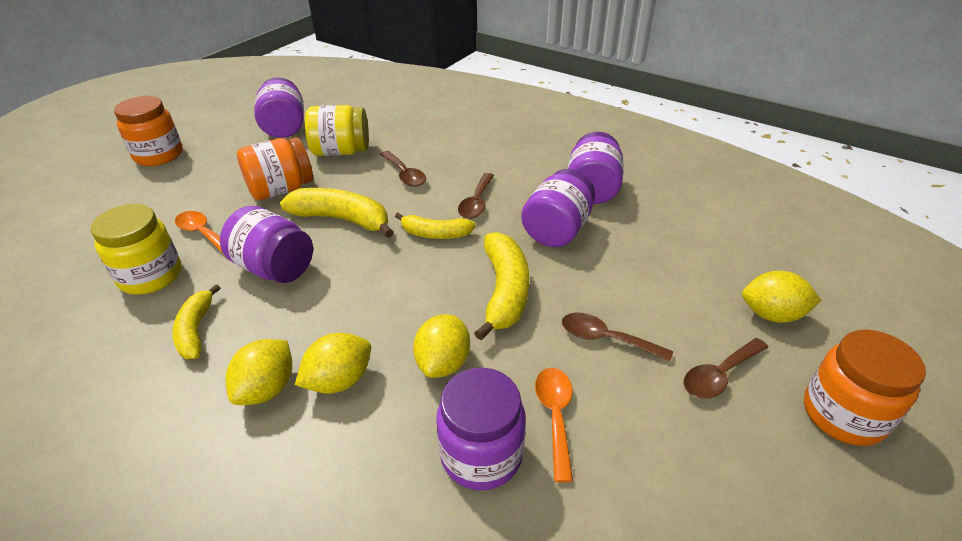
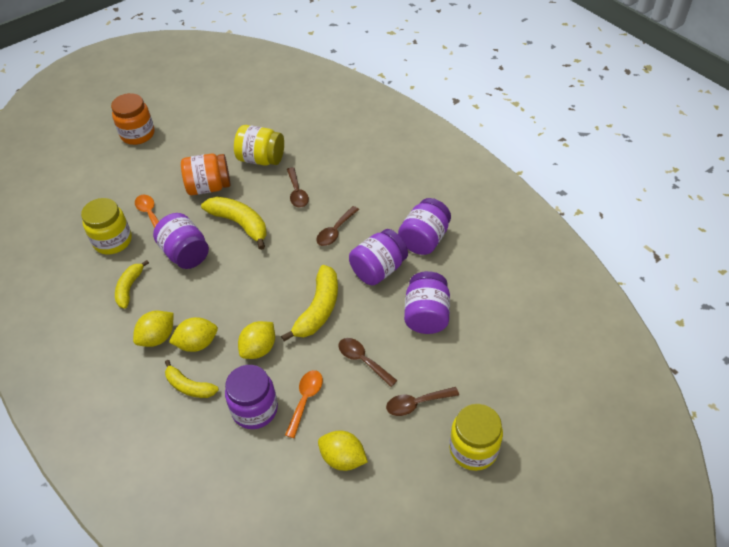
camera: 20 degrees right, 10 degrees up
purple jar [254,77,304,138] -> purple jar moved to [404,271,450,334]
yellow banana [395,213,475,239] -> yellow banana moved to [165,360,219,398]
yellow lemon [742,271,821,323] -> yellow lemon moved to [318,430,368,471]
orange jar [804,330,926,446] -> yellow jar [449,404,503,471]

